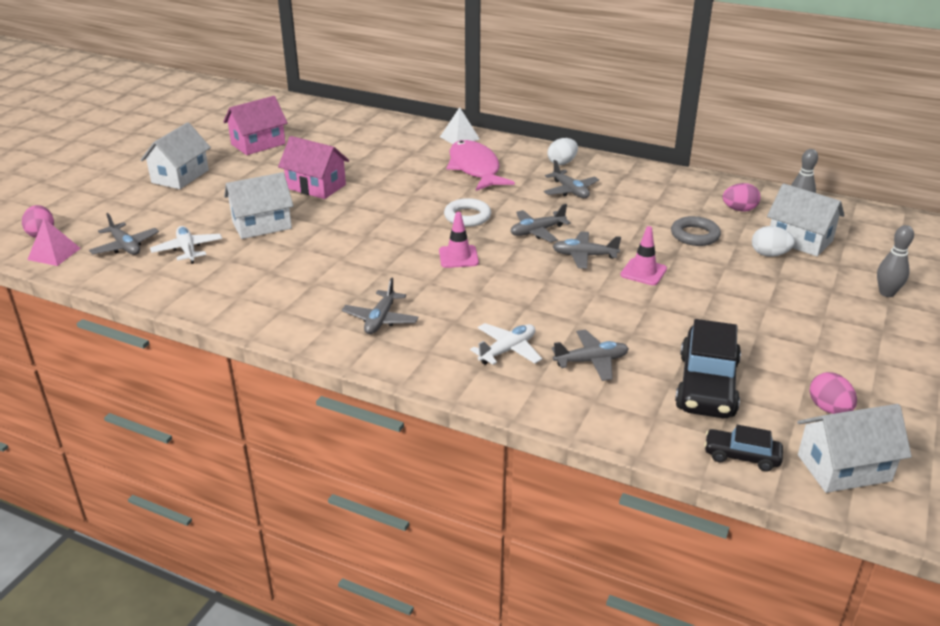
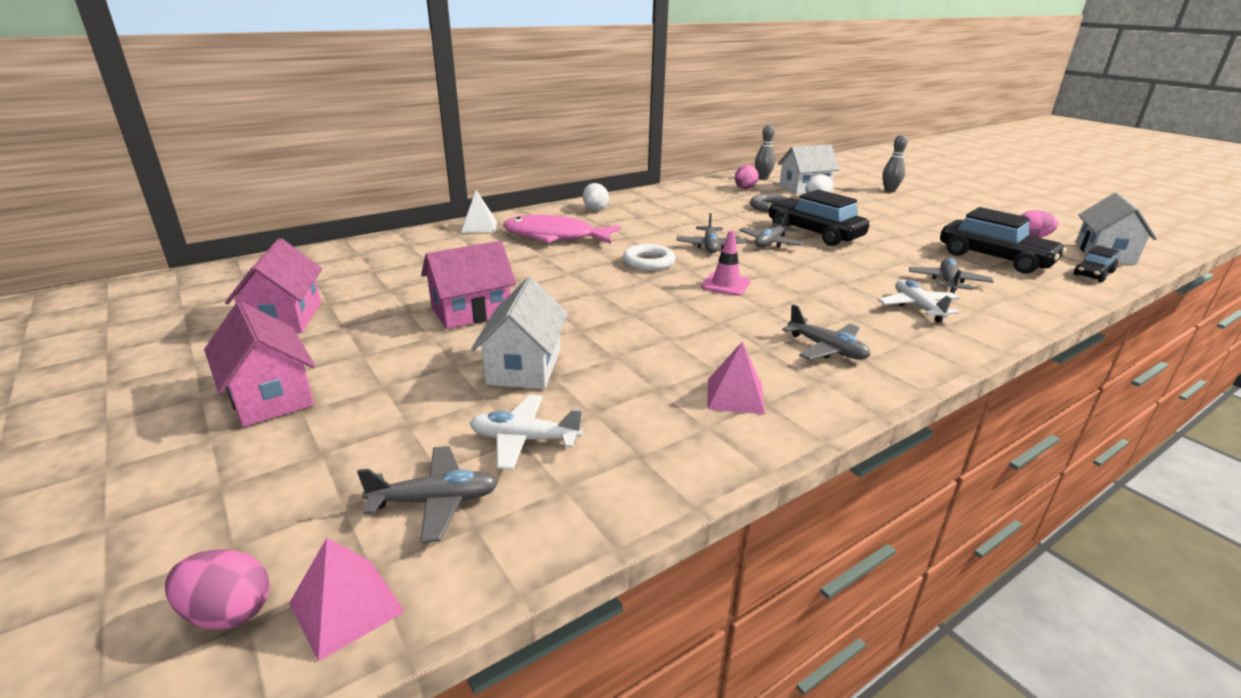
camera: 60 degrees left, 5 degrees down
white house [141,122,211,189] -> pink house [204,301,315,427]
grey plane [544,160,599,198] -> none
pink traffic cone [620,226,667,285] -> black car [768,190,869,246]
none -> pink pyramid [707,342,765,414]

